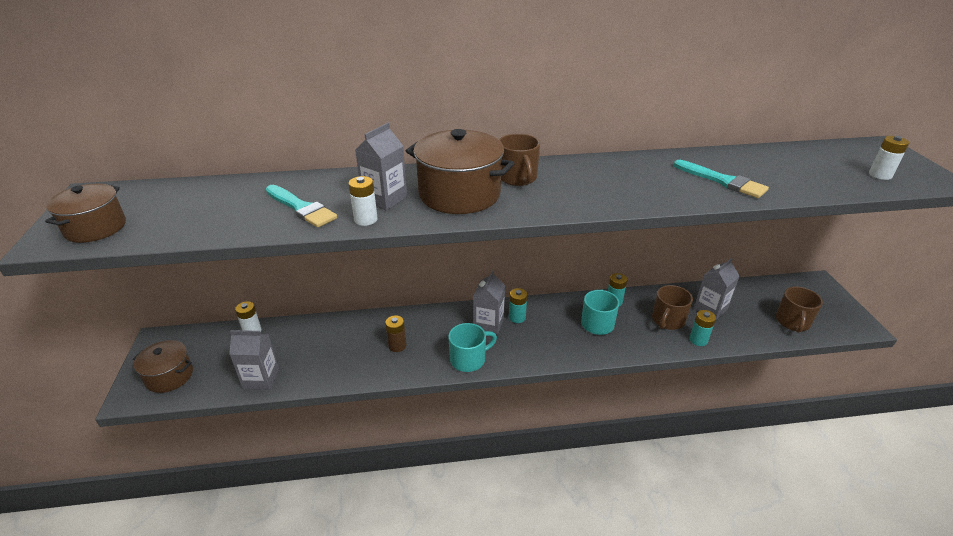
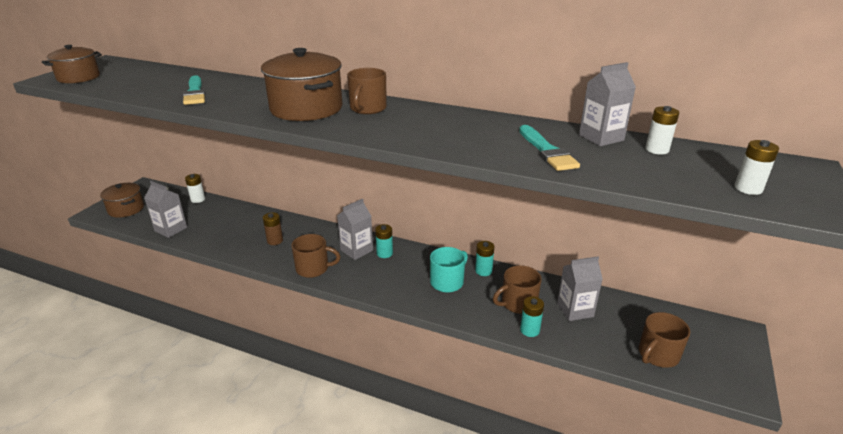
camera: 30 degrees right, 5 degrees down
white battery [349,176,378,226] -> white battery moved to [645,106,679,154]
grey carton [355,123,407,211] -> grey carton moved to [579,62,636,146]
turquoise mug [448,323,497,372] -> brown mug [291,234,341,278]

